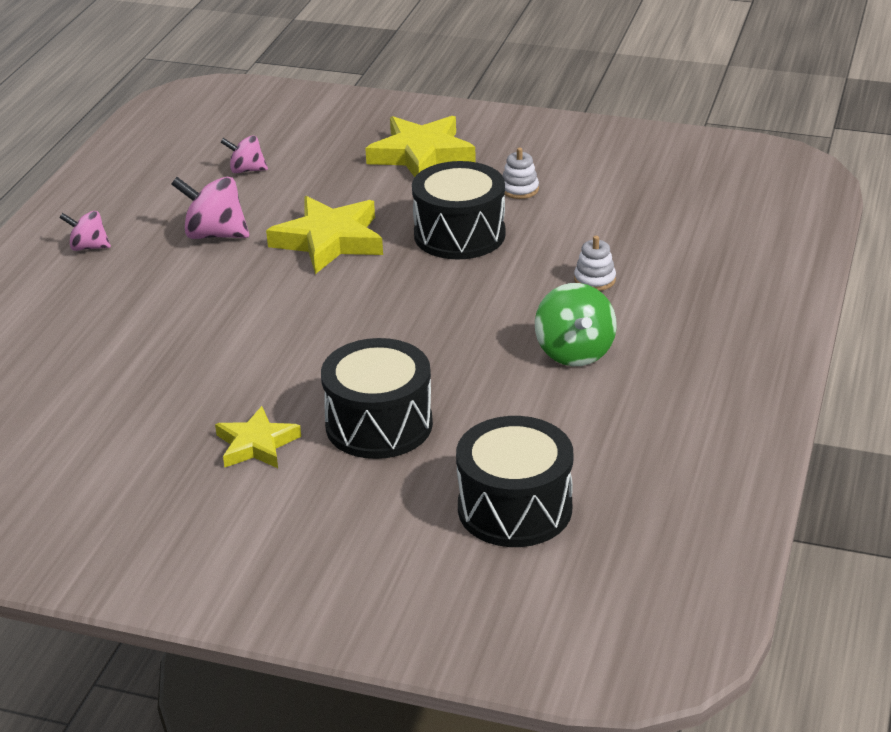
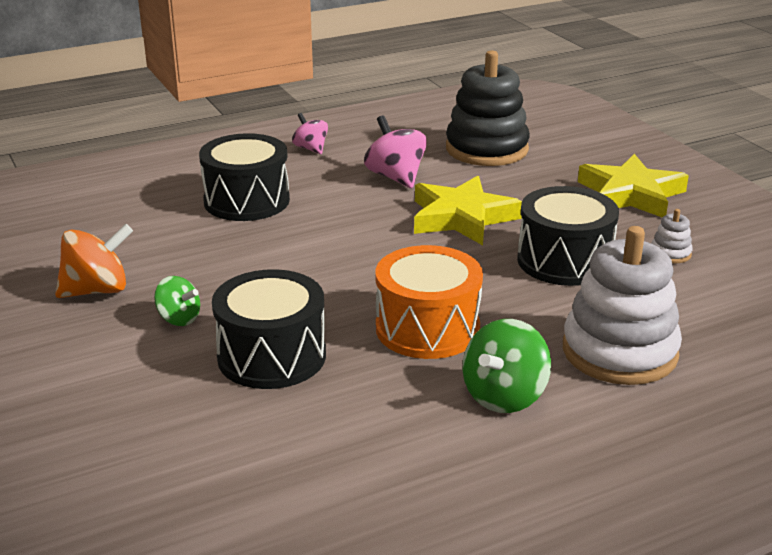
camera: 45 degrees right, 5 degrees down
yellow star [215,406,301,468] -> green spinning top [154,276,200,326]
pink spinning top [220,135,268,173] -> black stacking toy [446,50,530,166]
black drum [456,416,573,547] -> black drum moved to [199,133,290,221]
white stacking toy [574,236,616,291] -> white stacking toy [563,226,682,385], size x2.45
none -> orange spinning top [55,224,133,298]
none -> orange drum [376,245,483,359]

